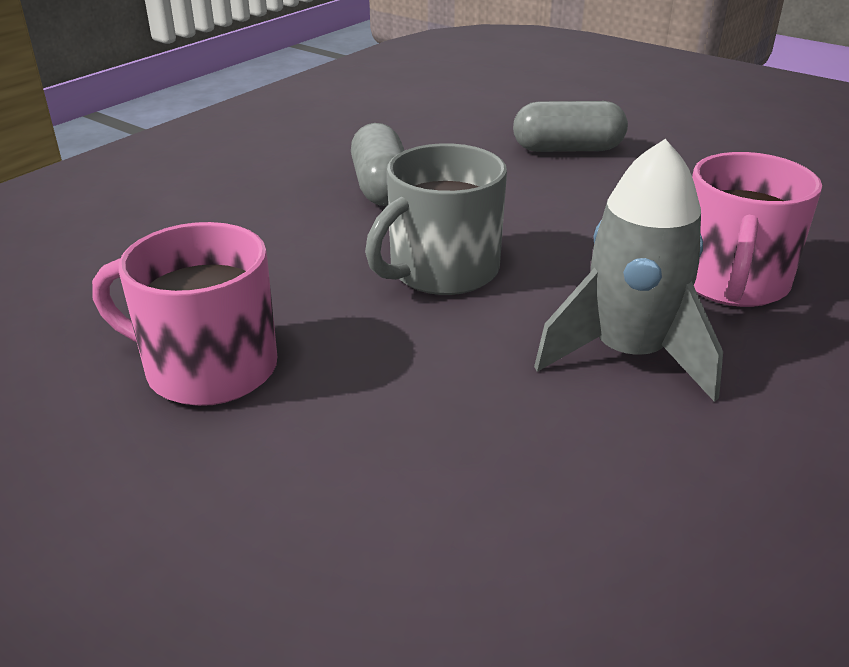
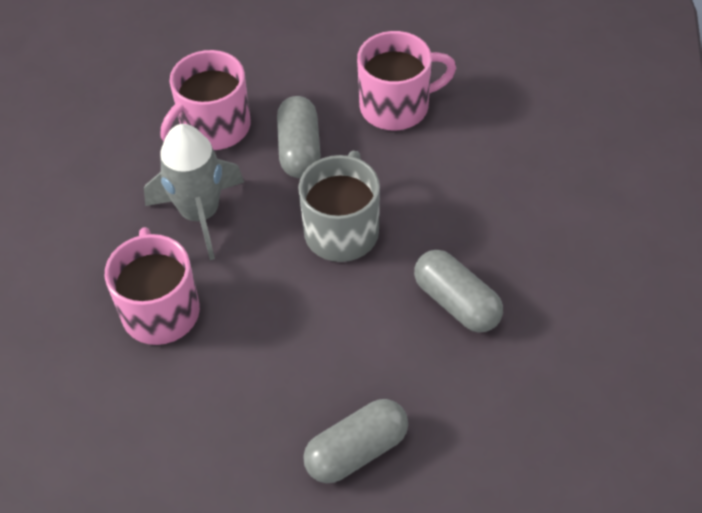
camera: 150 degrees right, 20 degrees up
none -> pink mug [161,50,251,150]
none -> grey capsule [277,96,321,178]

